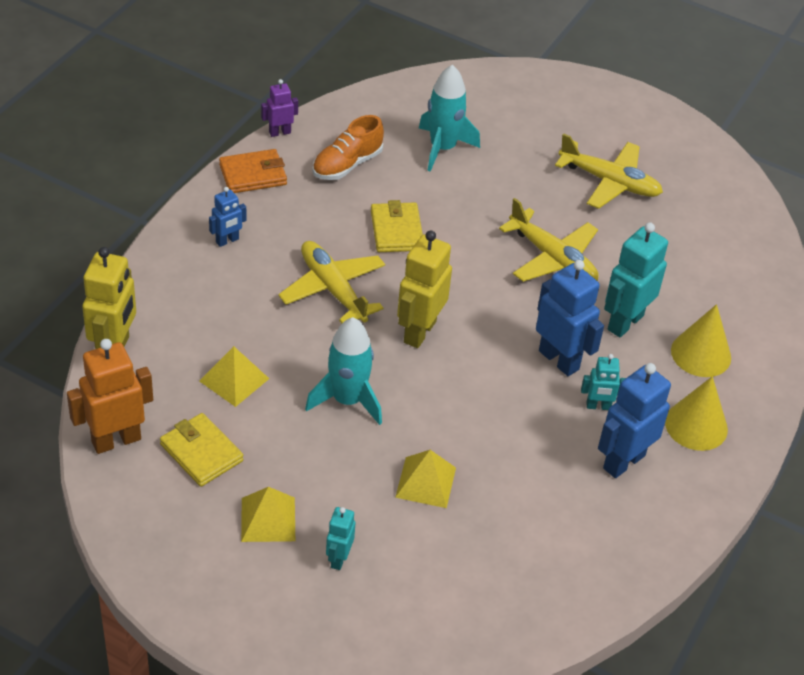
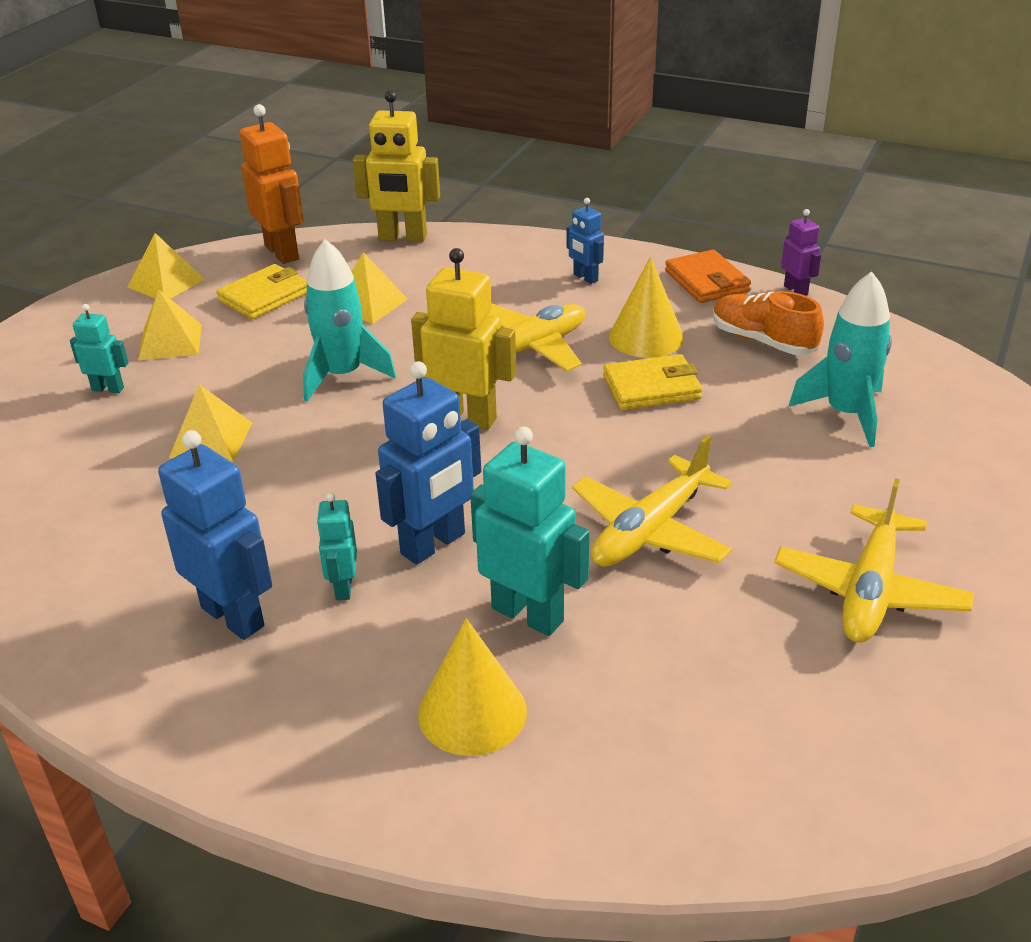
camera: 90 degrees right, 10 degrees down
yellow cone [665,376,728,451] -> yellow cone moved to [609,257,684,358]
none -> yellow pyramid [127,233,205,299]

